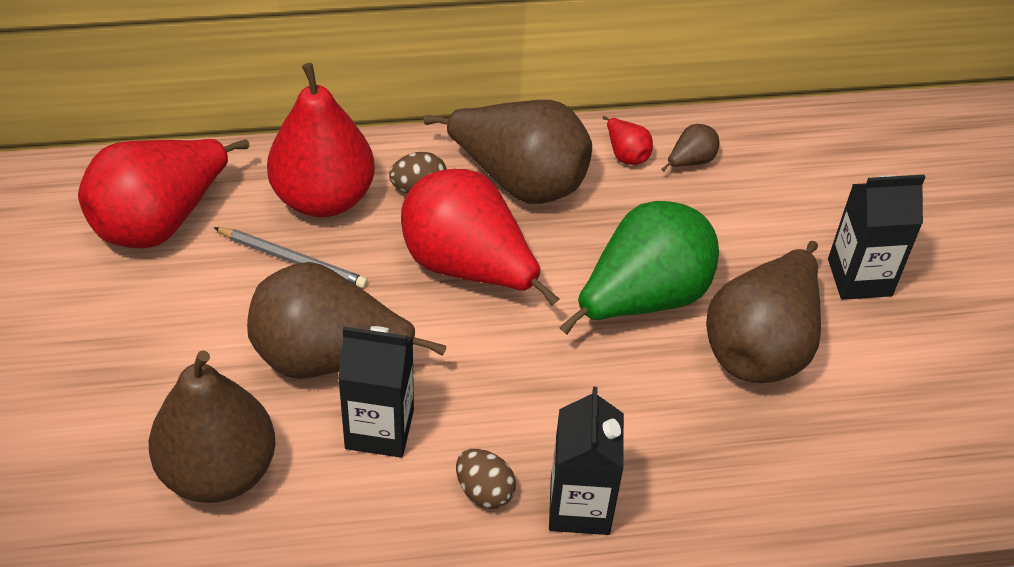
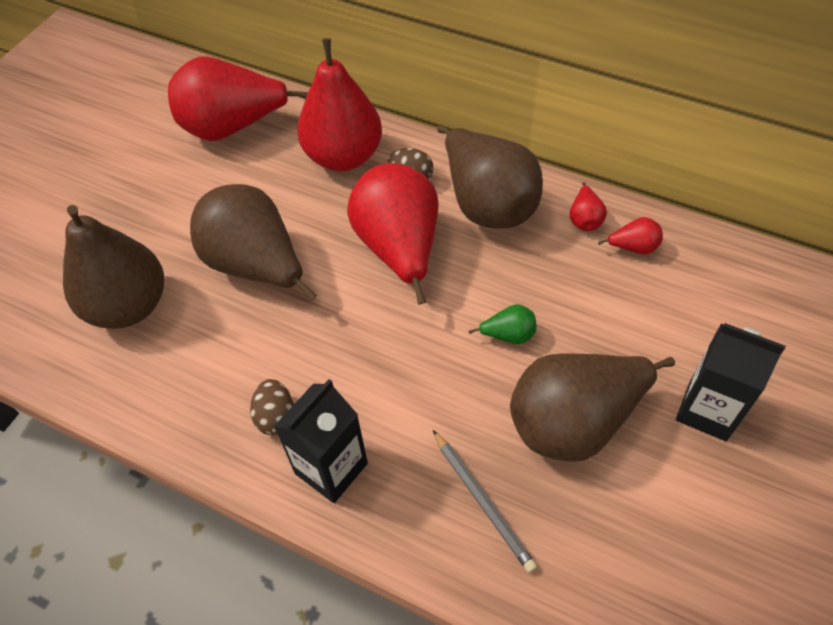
camera: 40 degrees right, 5 degrees up
grey pencil [214,227,368,288] -> grey pencil moved to [433,430,537,573]
black carton [338,326,414,458] -> none
green pear [559,201,719,334] -> green pear [468,304,537,344], size x0.41
brown pear [661,124,720,171] -> red pear [598,217,663,254]

